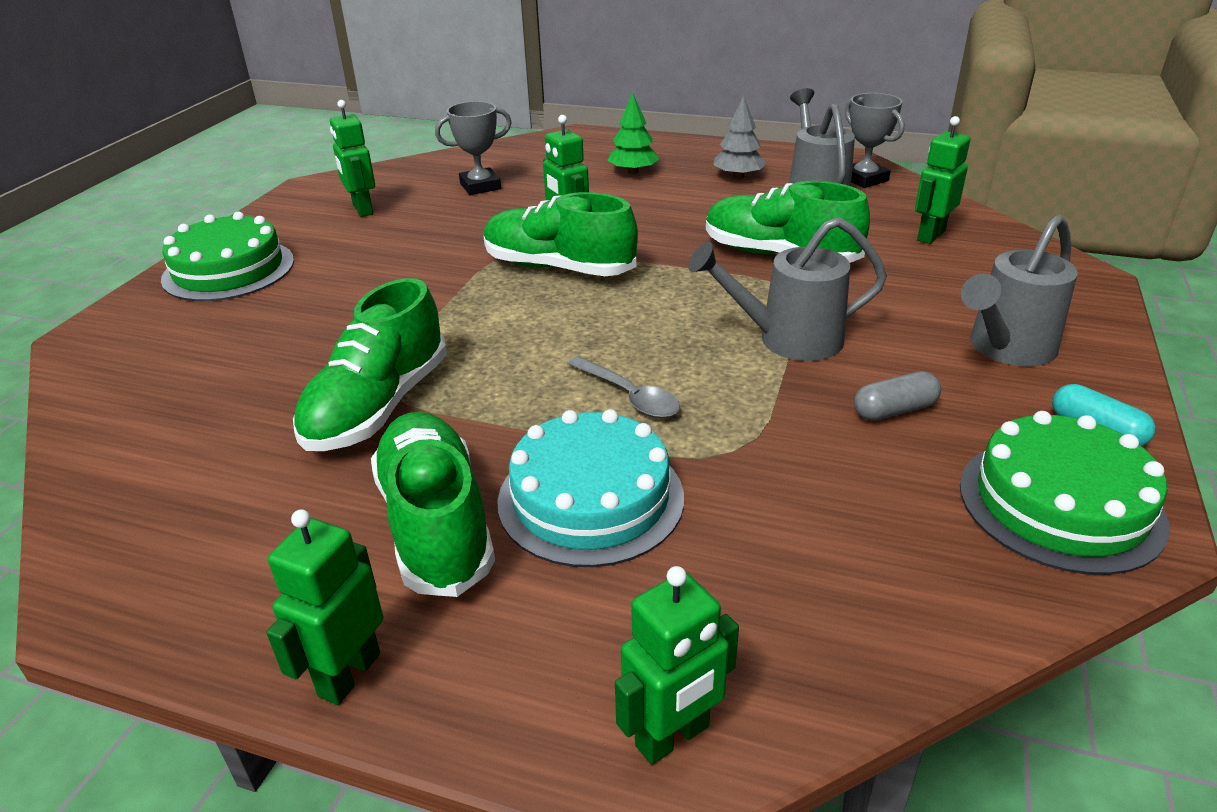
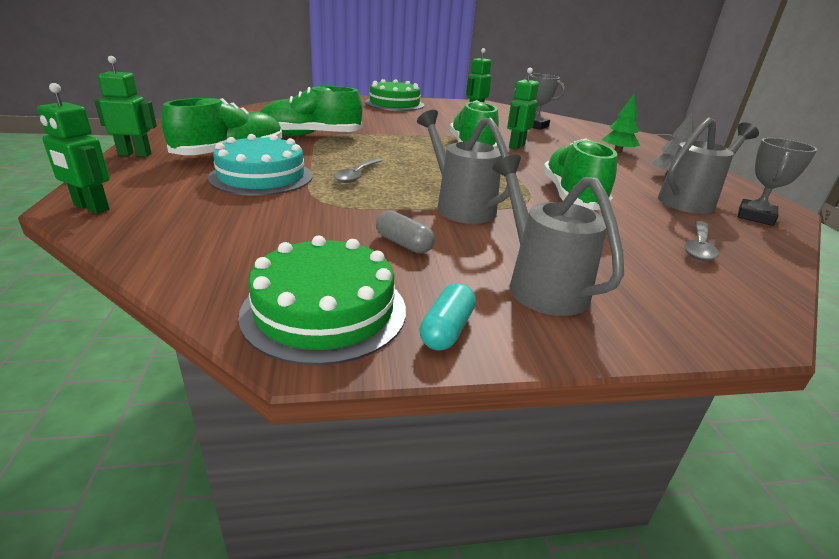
camera: 60 degrees right, 5 degrees down
green robot [915,116,970,244] -> grey spoon [684,221,719,261]
grey watering can [961,214,1078,366] -> grey watering can turned 45 degrees clockwise [492,155,624,316]

